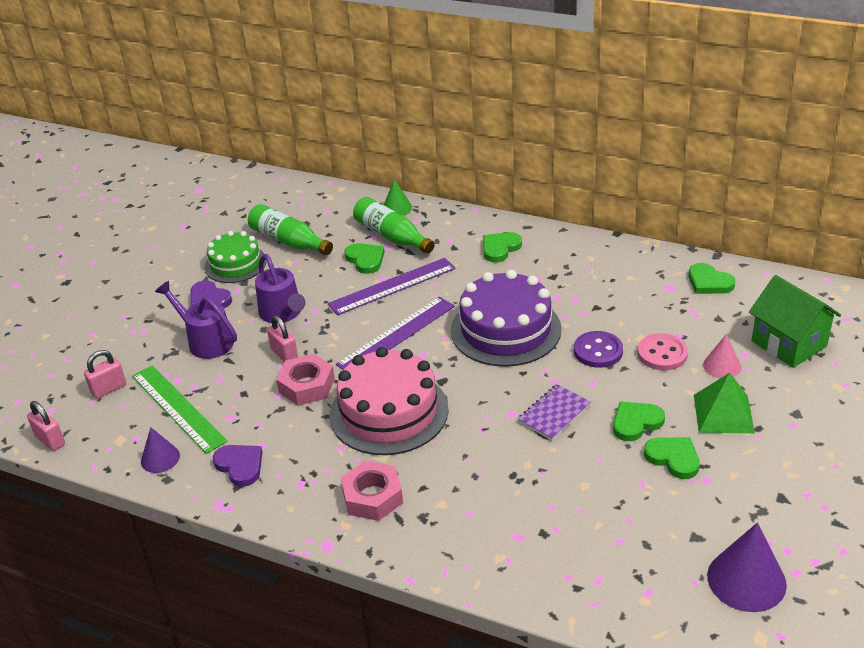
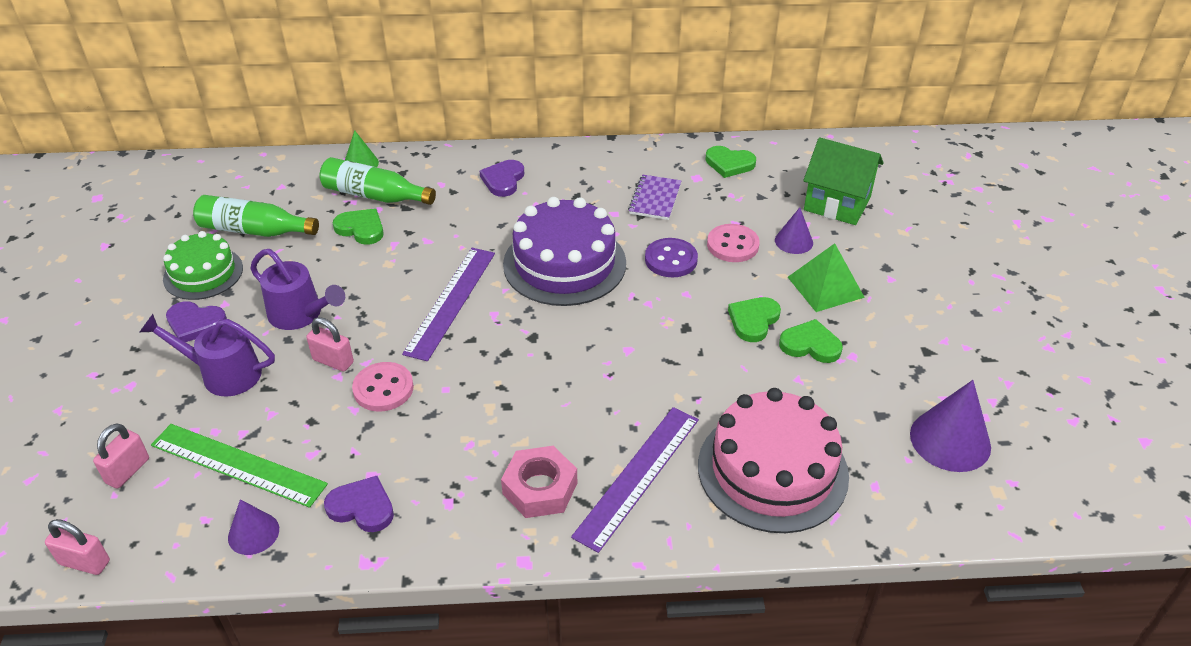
camera: 30 degrees left, 5 degrees up
pink nut [276,354,335,405] -> pink button [352,362,414,411]
purple ruler [328,258,456,315] -> purple ruler moved to [571,407,699,553]
pink cake [330,347,449,455] -> pink cake moved to [698,388,849,533]
green heart [483,232,522,262] -> purple heart [479,160,524,197]
purple notebook [518,384,591,440] -> purple notebook moved to [628,175,681,220]
pink cone [703,334,741,378] -> purple cone [775,207,813,254]

